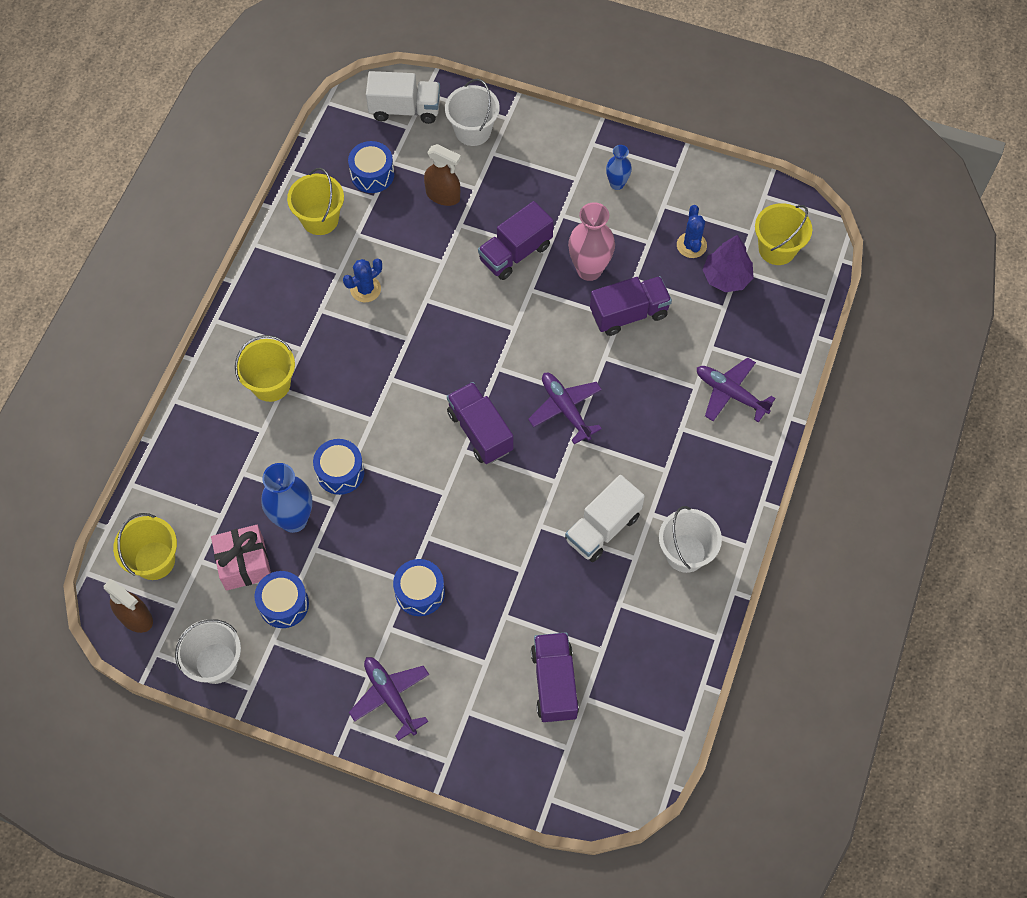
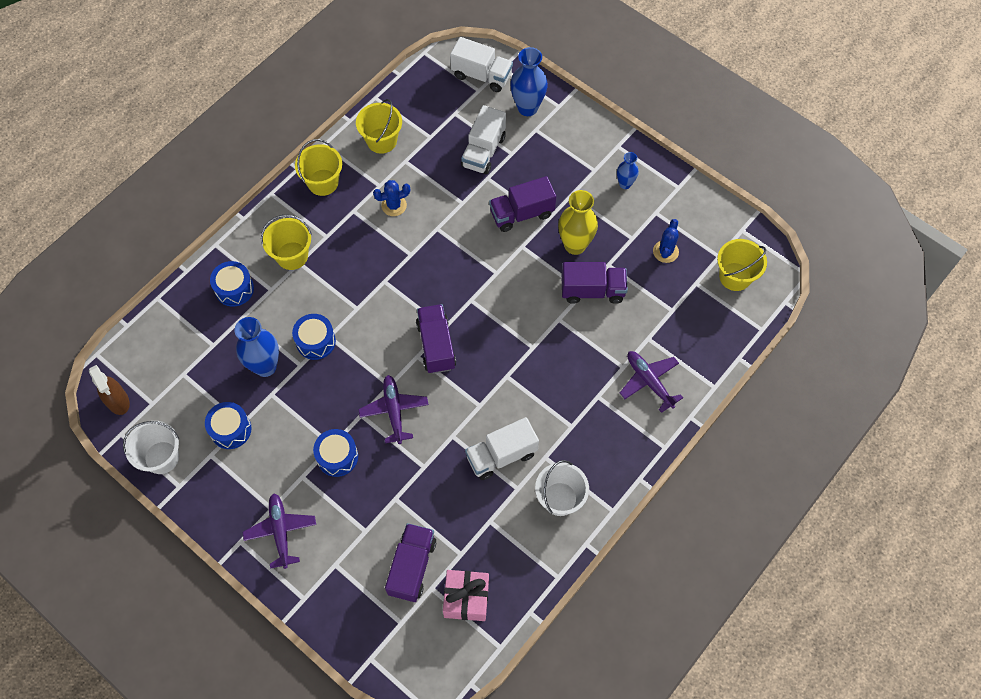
camera: 20 degrees right, 0 degrees up
yellow bucket [113,513,177,580] -> yellow bucket moved to [295,139,342,196]
pink gift [211,525,271,591] -> pink gift moved to [443,570,489,621]
blue drum [348,141,394,193] -> blue drum moved to [210,261,254,307]
brown spray bottle [424,144,461,206] -> white truck [461,105,506,175]
white bucket [445,79,500,146] -> blue vase [510,47,548,116]
purple plane [528,373,602,444] -> purple plane moved to [358,375,429,444]
pink vase [568,202,615,281] -> yellow vase [558,190,598,255]
purple tree [703,235,754,292] -> none

